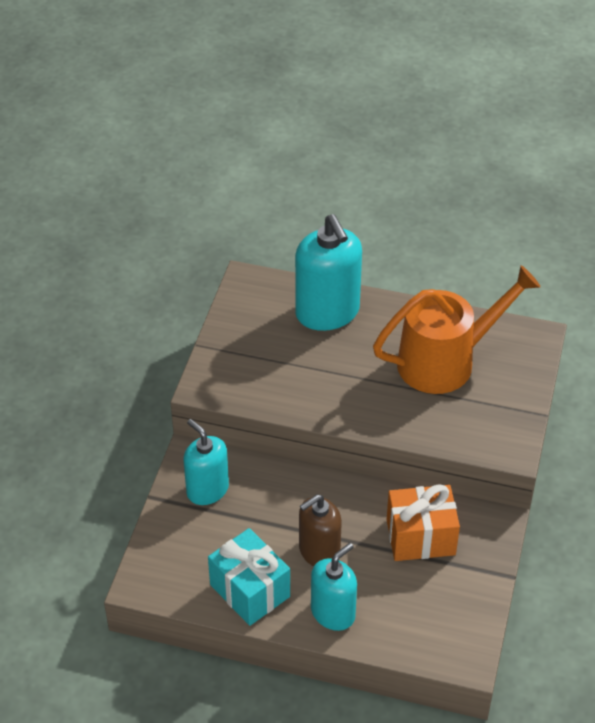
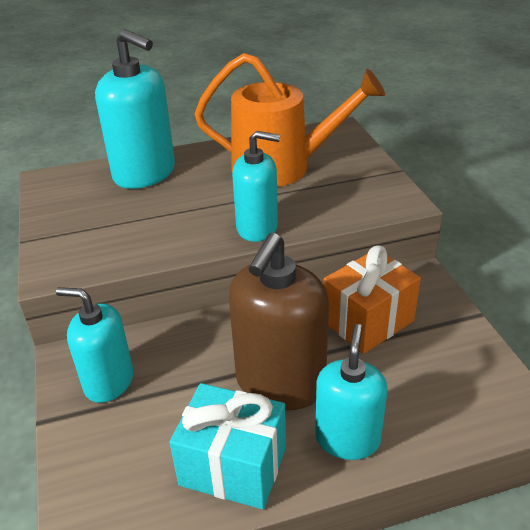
camera: 30 degrees left, 10 degrees down
brown soap dispenser [299,494,342,566] -> brown soap dispenser [229,233,329,411], size x1.54
orange watering can [373,265,540,394] -> orange watering can turned 60 degrees clockwise [194,53,385,187]
none -> turquoise soap dispenser [232,131,280,242]

